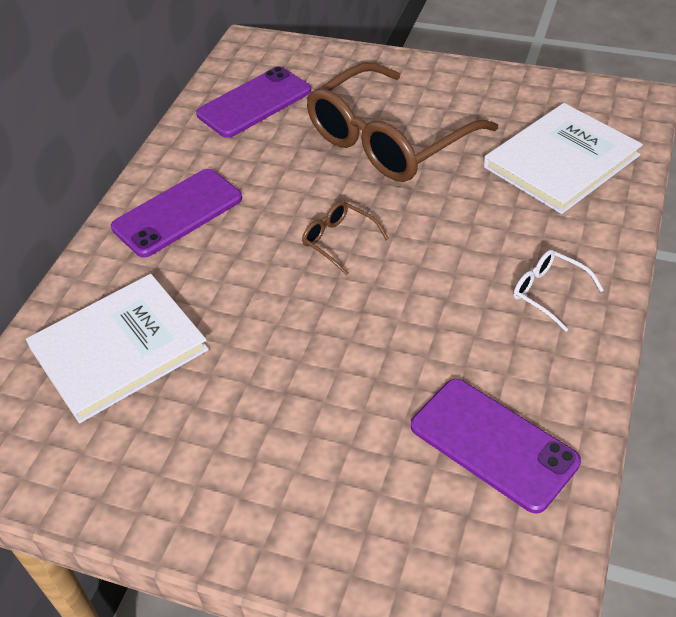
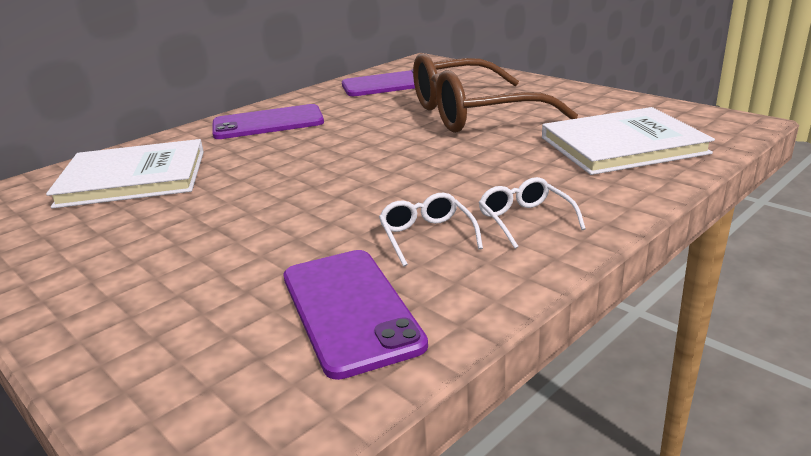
camera: 25 degrees right, 20 degrees down
brown glasses [302,201,389,275] -> none
none -> white glasses [379,193,483,266]

